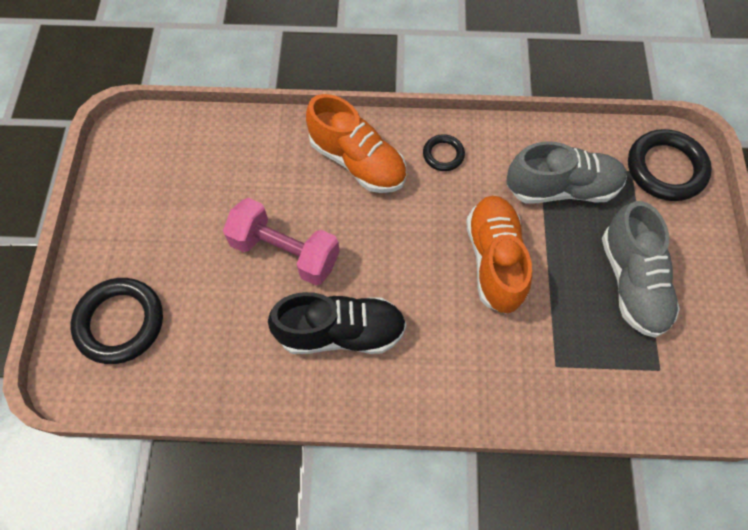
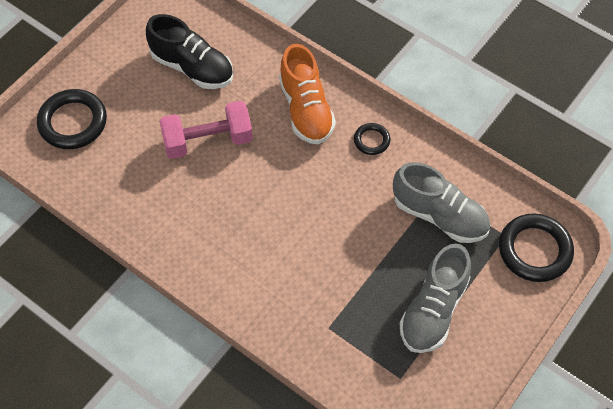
camera: 35 degrees right, 5 degrees down
pink dumbbell [223,198,340,285] -> pink dumbbell turned 75 degrees counterclockwise [159,101,253,159]
black shoe [268,292,407,354] -> black shoe moved to [146,14,233,89]
orange shoe [466,196,532,314] -> none

